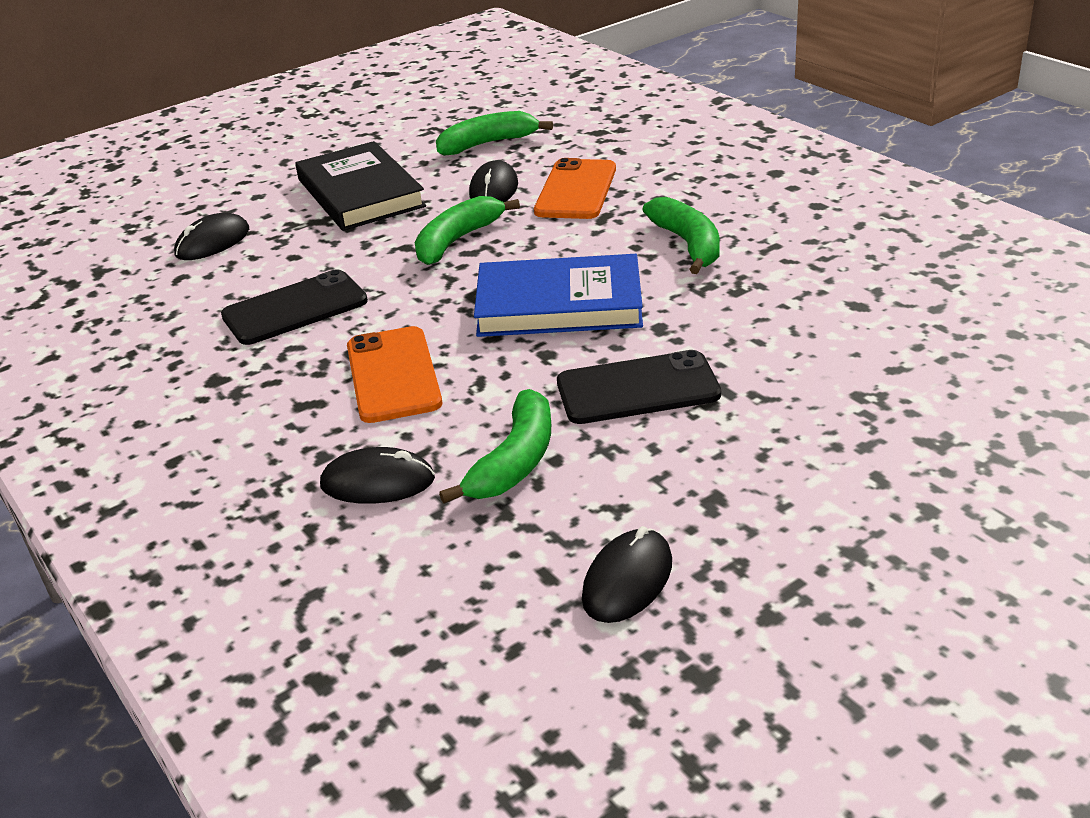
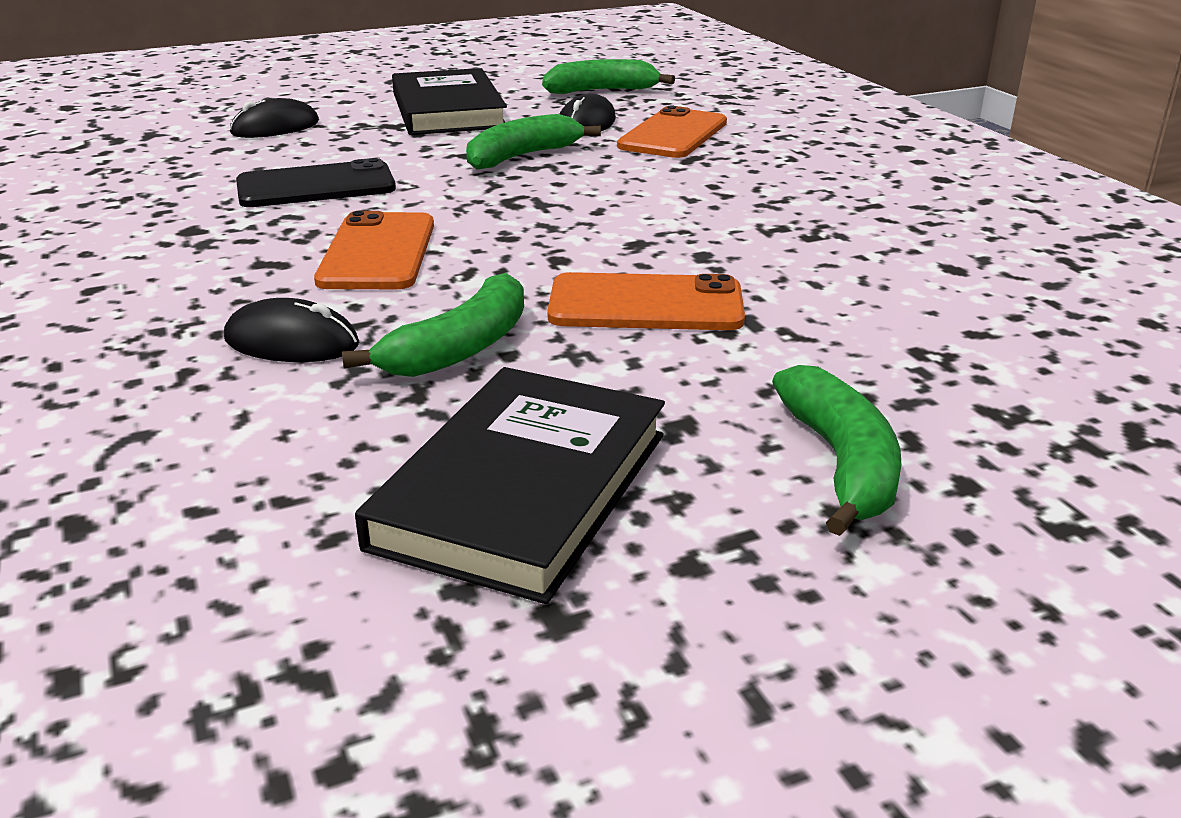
camera: 10 degrees right, 5 degrees down
blue book [474,254,643,337] -> none
black phone [557,350,721,424] -> orange phone [547,272,745,330]
black mouse [582,526,672,623] -> black book [355,367,665,604]
green banana [642,197,720,274] -> green banana moved to [772,365,901,536]

